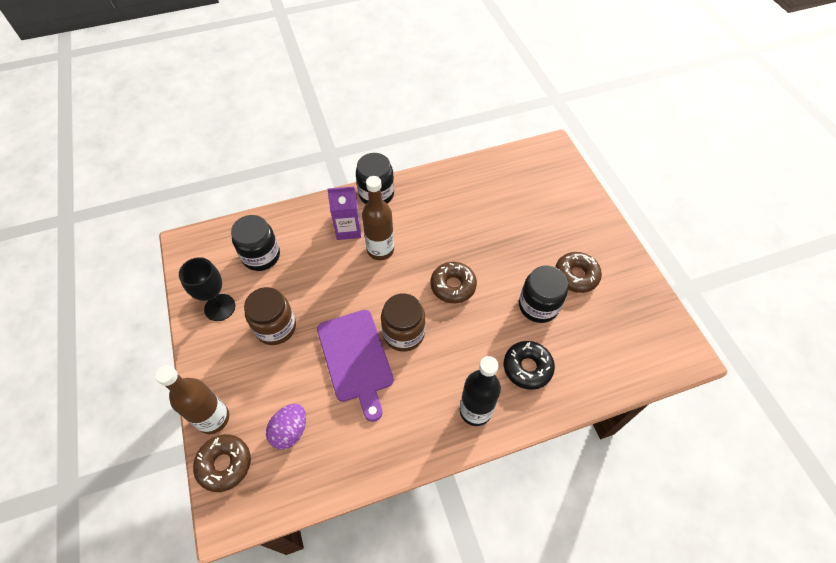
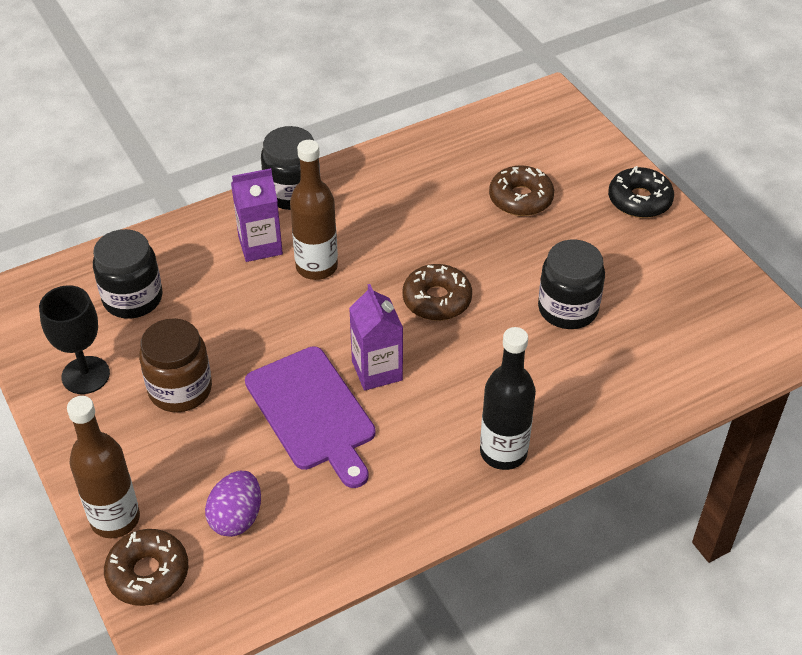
camera: 10 degrees left, 10 degrees down
brown jar [381,293,425,352] -> purple carton [349,284,403,390]
black donut [504,341,555,390] -> black donut moved to [608,166,674,218]
brown donut [555,252,602,293] -> brown donut moved to [489,165,554,216]

